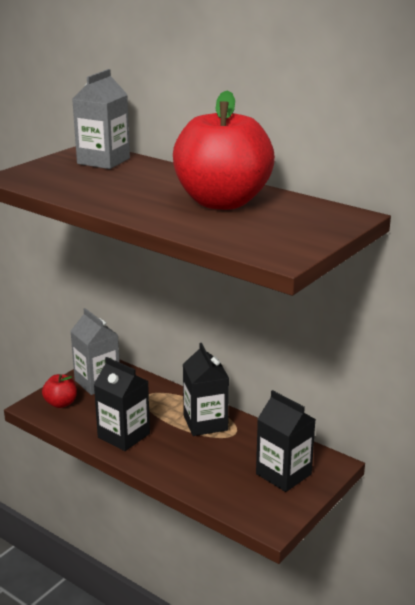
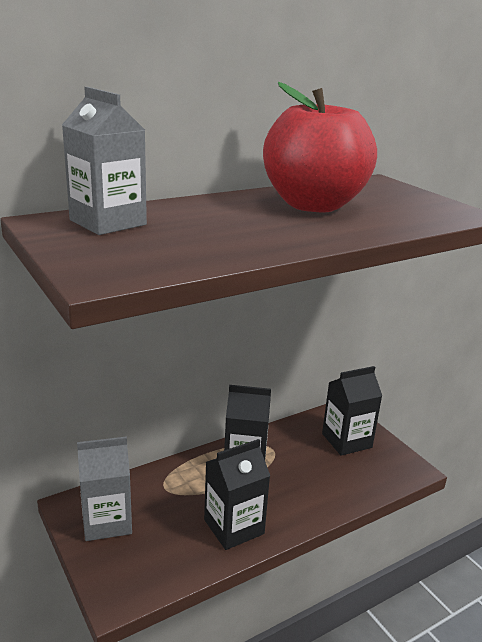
camera: 70 degrees left, 0 degrees up
red apple [42,374,77,408] -> none

